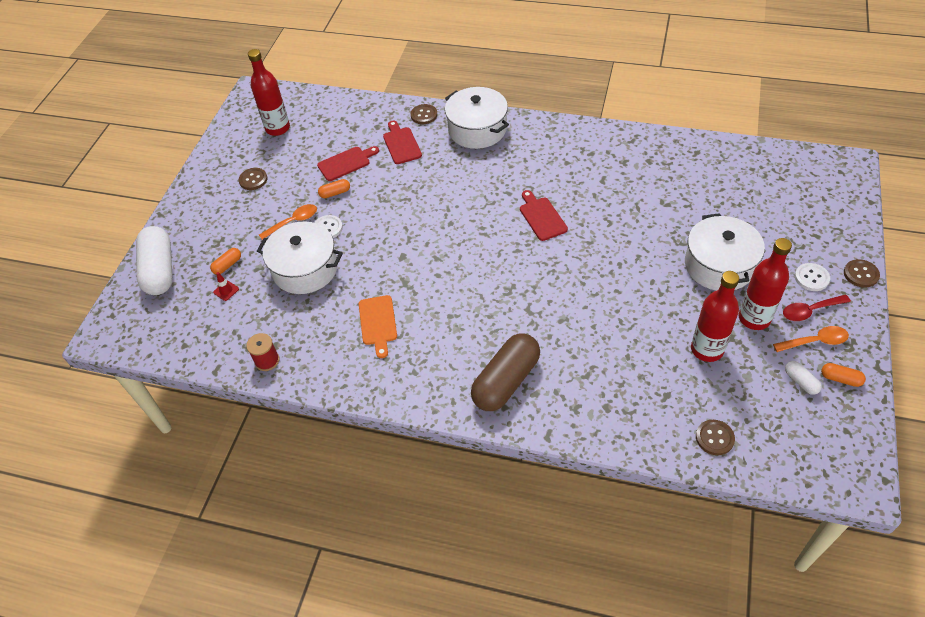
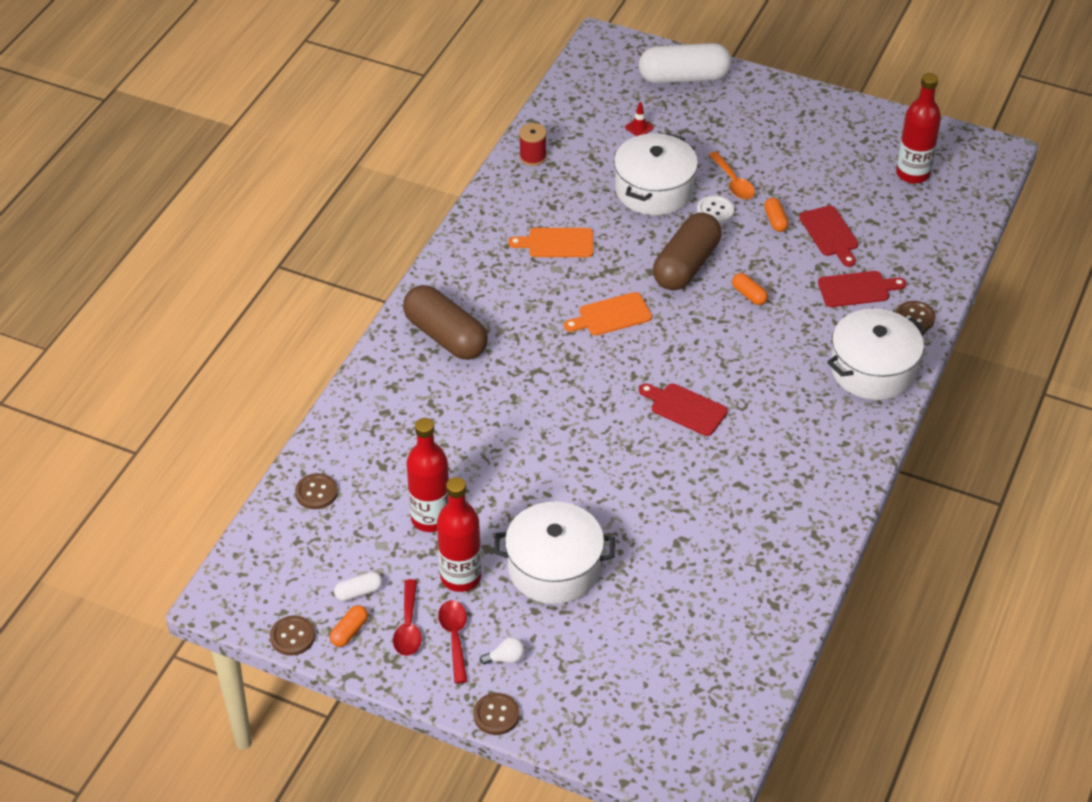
camera: 95 degrees right, 5 degrees down
orange capsule [210,248,241,274] -> orange capsule moved to [732,273,768,305]
brown button [239,168,268,190] -> brown button moved to [270,615,315,656]
red cutting board [520,190,568,241] -> red cutting board turned 135 degrees counterclockwise [639,383,728,436]
orange spoon [773,326,849,352] -> red spoon [393,579,422,656]
white button [795,263,830,291] -> white light bulb [480,638,525,664]
none -> orange cutting board [564,292,652,336]
none -> brown capsule [653,213,721,290]

